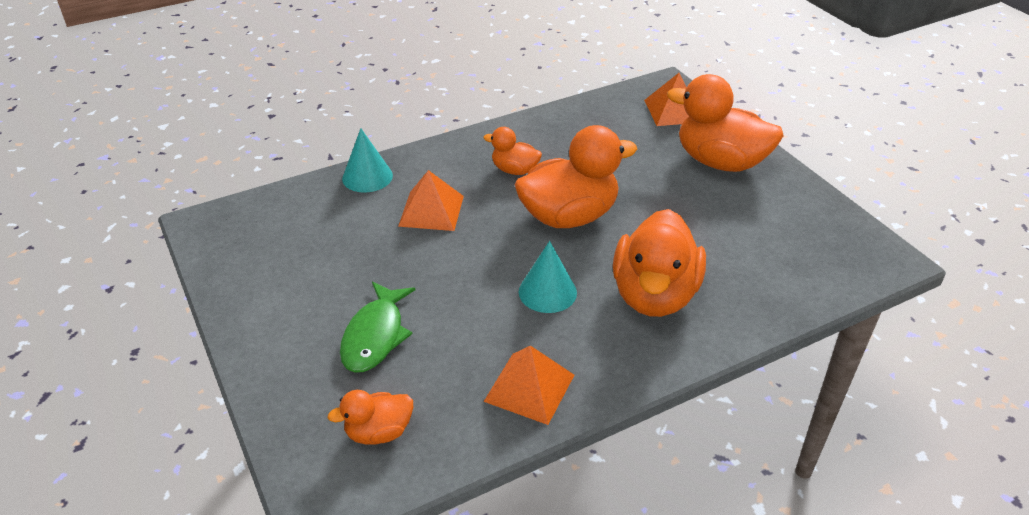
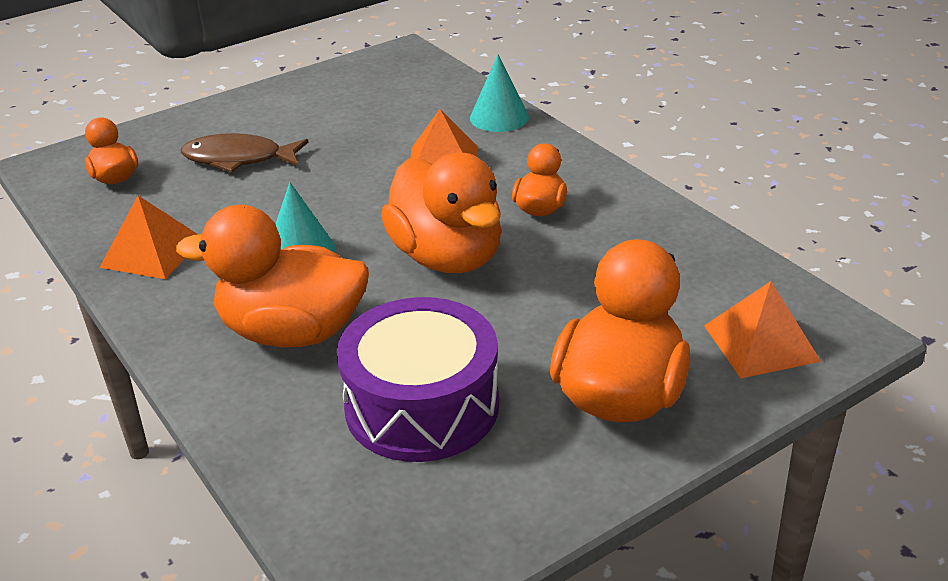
camera: 85 degrees right, 5 degrees down
green fish [340,282,416,373] -> brown fish [181,133,308,172]
none -> purple drum [337,297,499,462]

